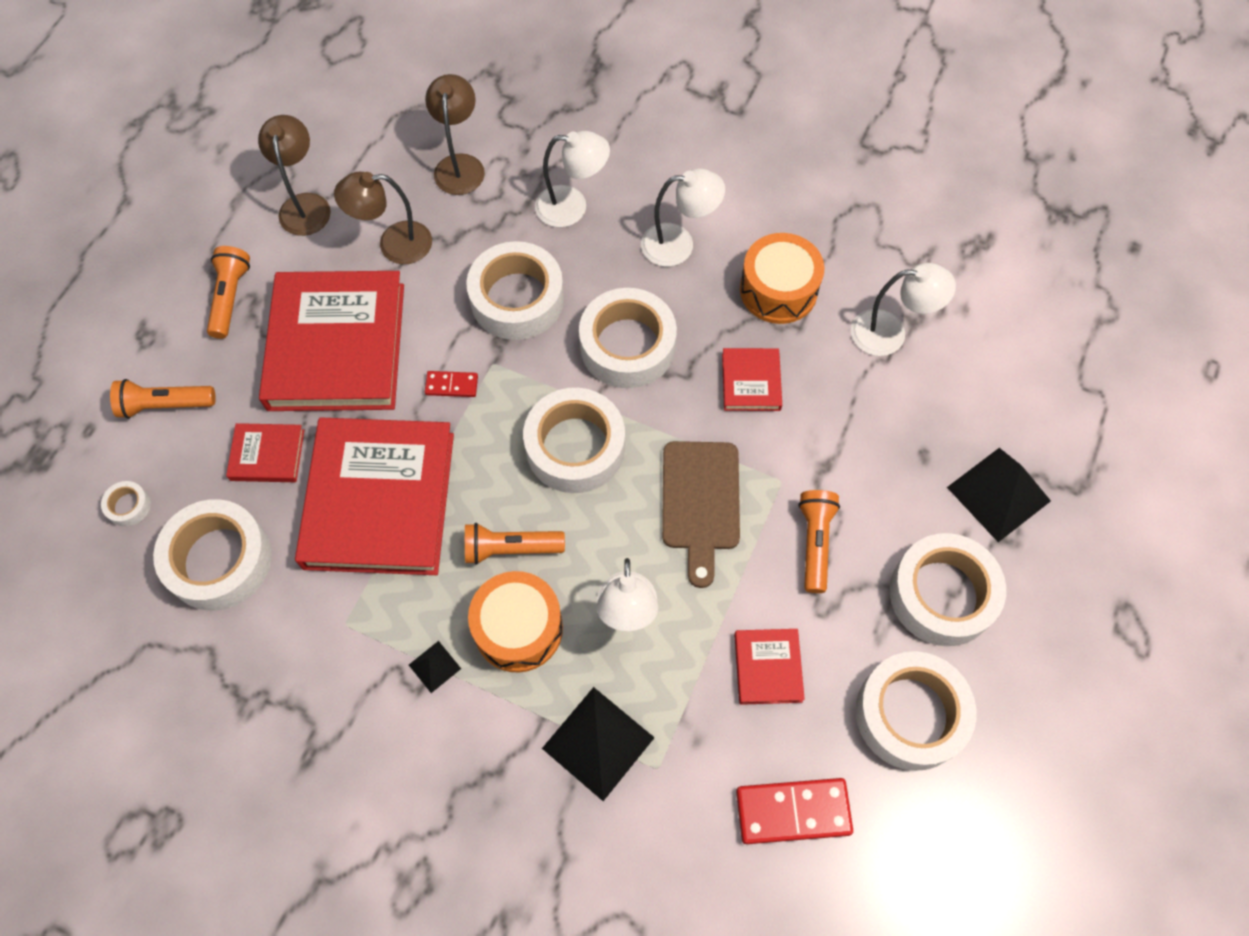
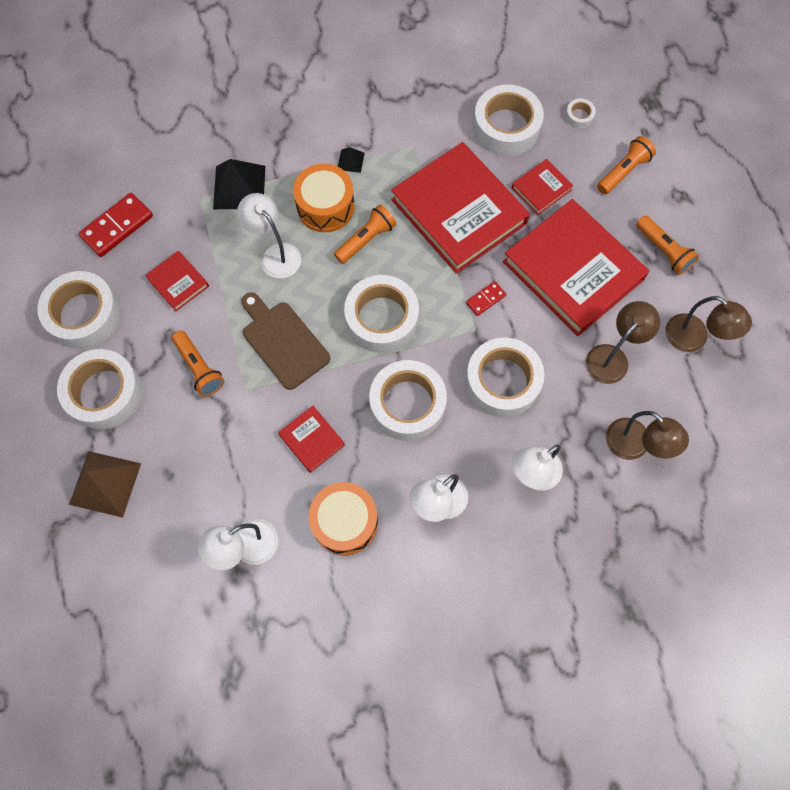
camera: 140 degrees right, 5 degrees up
black pyramid [947,448,1051,542] -> brown pyramid [69,451,141,518]

